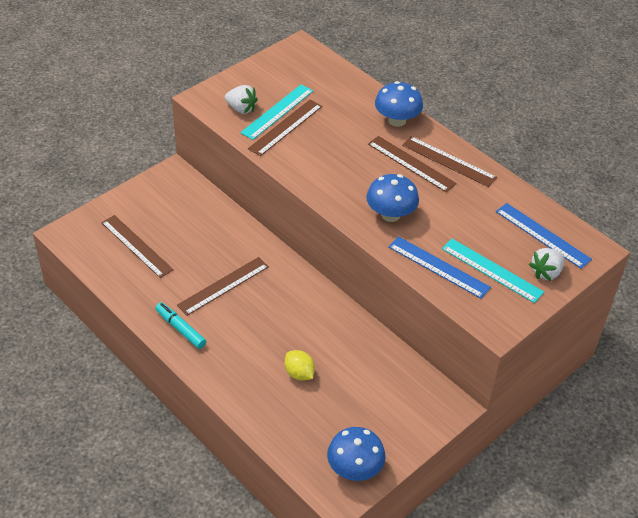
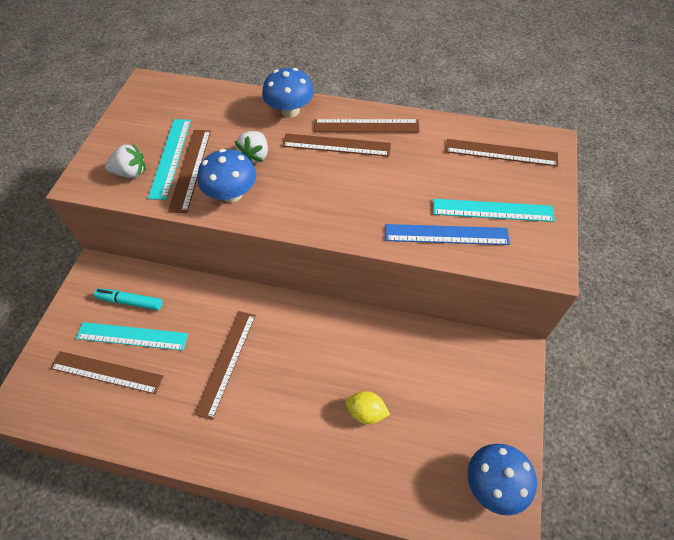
camera: 30 degrees left, 10 degrees up
turquoise marker [155,302,206,349] -> turquoise marker moved to [94,288,162,310]
blue mushroom [366,174,419,222] -> blue mushroom moved to [198,149,256,203]
blue ruler [496,203,592,269] -> brown ruler [445,139,558,167]
white strawberry [529,248,565,281] -> white strawberry moved to [235,131,268,164]
none -> turquoise ruler [76,322,188,351]

